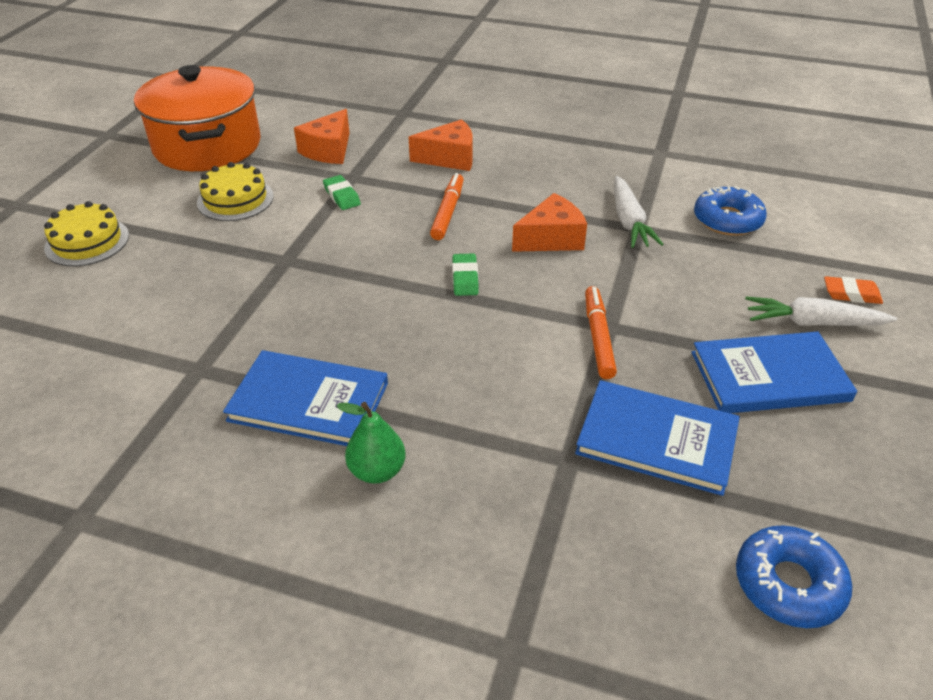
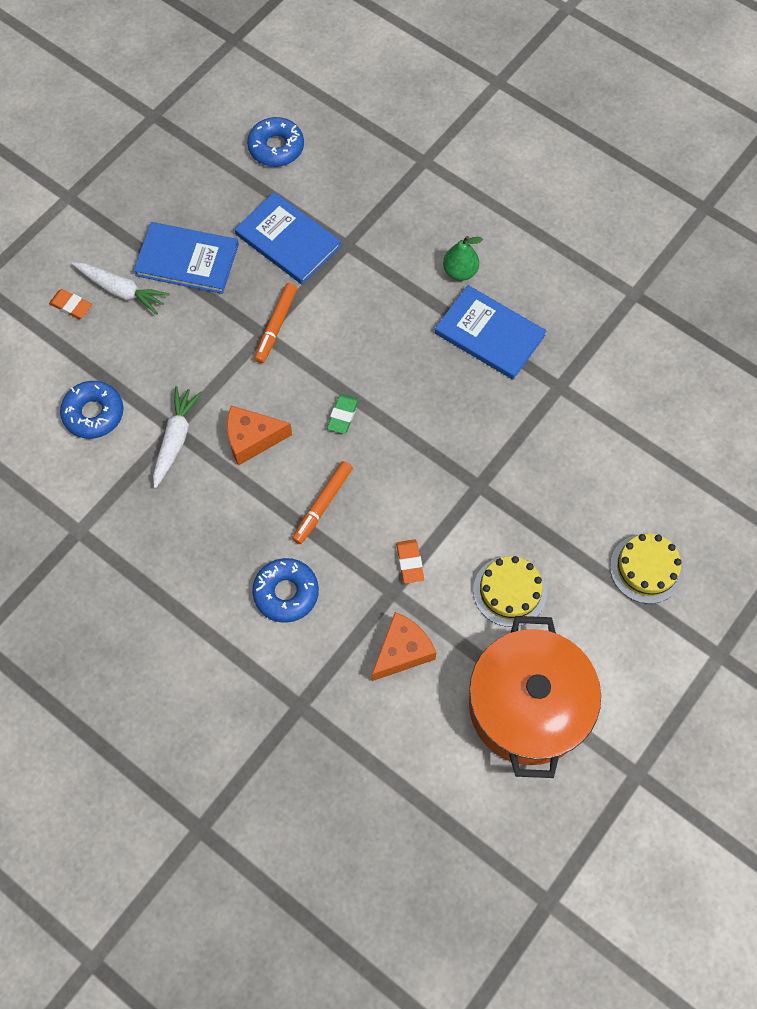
camera: 160 degrees left, 25 degrees up
green eraser [323,175,361,210] -> orange eraser [396,540,424,583]
orange cheese [409,119,473,171] -> blue donut [252,558,319,623]

